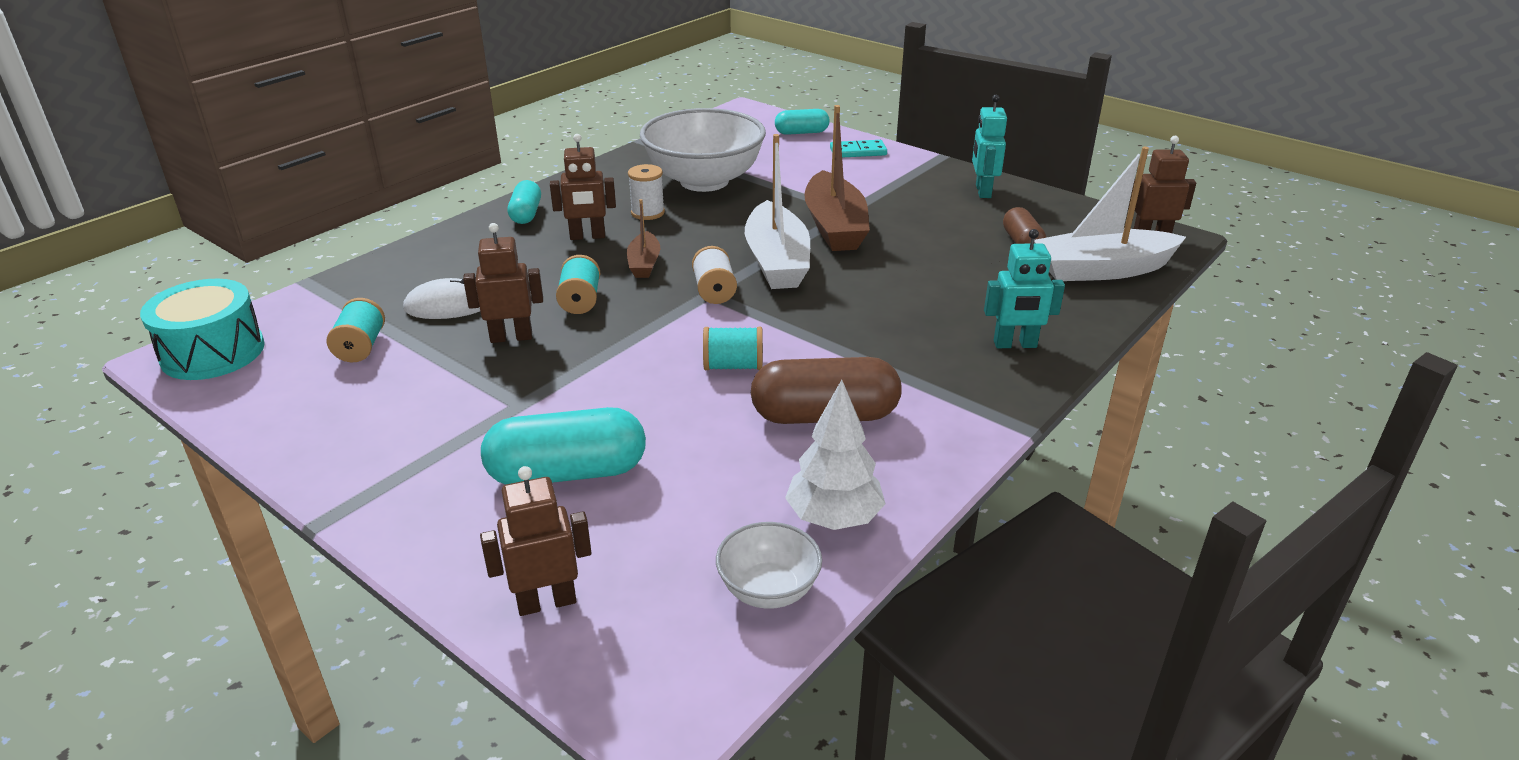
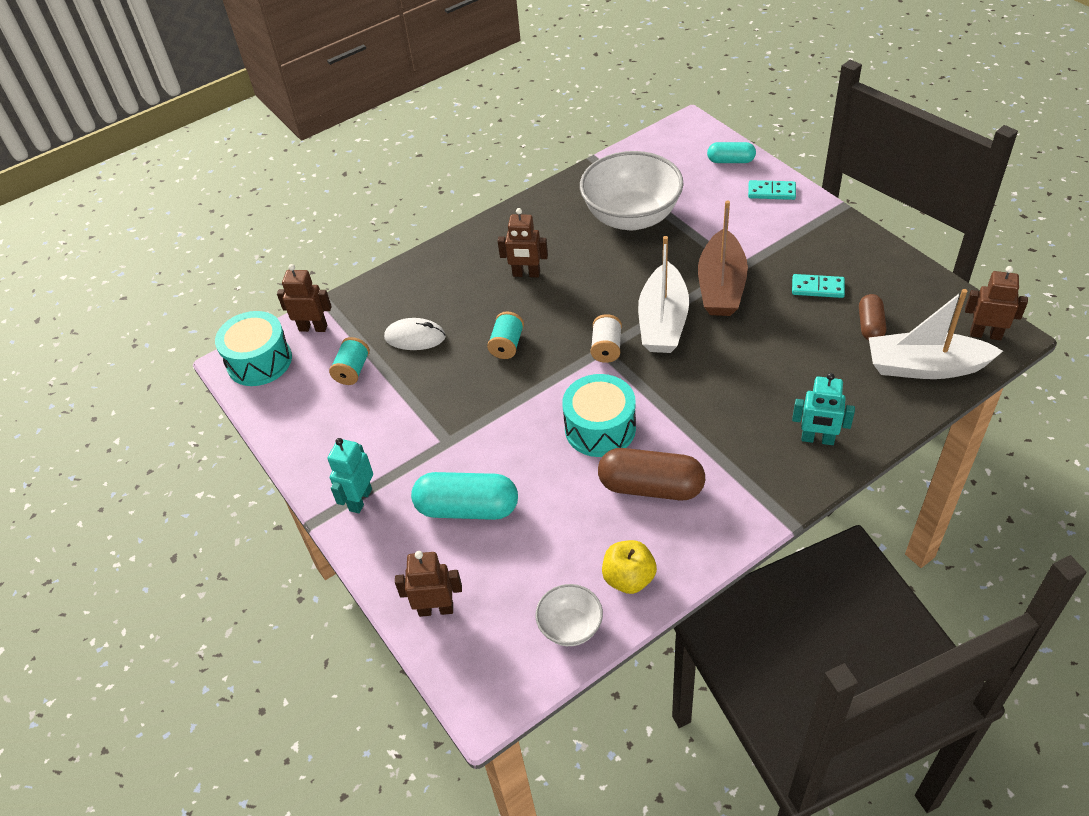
camera: 20 degrees right, 15 degrees up
brown robot [463,223,543,343] -> brown robot moved to [277,264,332,332]
turquoise capsule [508,180,541,224] -> none
brown boat [627,199,660,278] -> none
white spool [628,164,665,220] -> none
turquoise spool [703,327,763,370] -> turquoise drum [562,374,636,457]
white tree [785,380,886,530] -> yellow apple [602,540,657,594]
turquoise robot [972,95,1007,198] -> turquoise robot moved to [327,438,373,513]
none -> turquoise domino [792,274,845,298]

